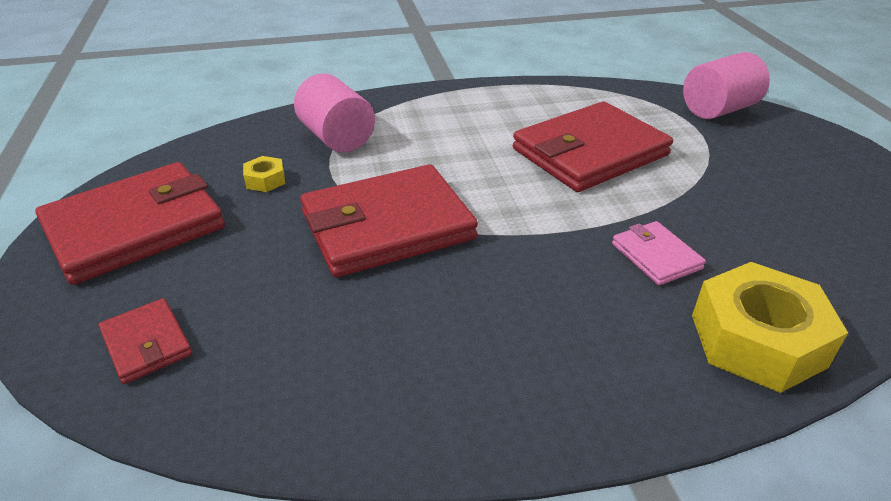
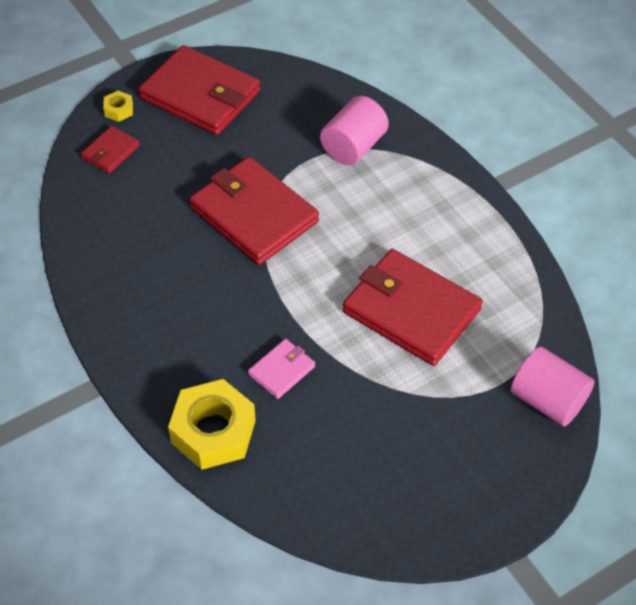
camera: 70 degrees right, 15 degrees up
yellow nut [243,156,285,192] -> yellow nut moved to [103,91,133,122]

